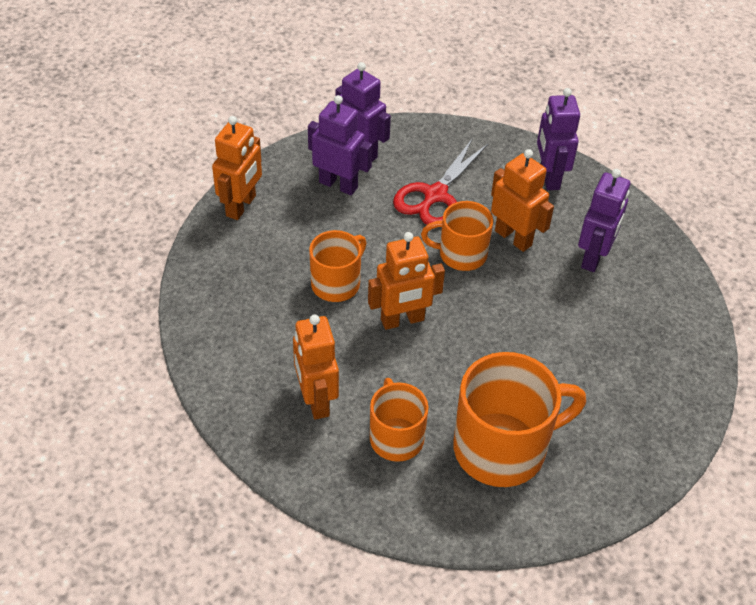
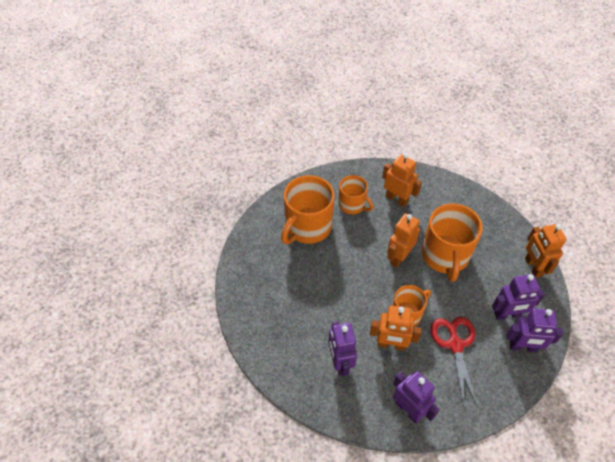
camera: 145 degrees right, 5 degrees up
orange mug [309,230,366,302] -> orange mug [422,204,483,282], size x1.68

